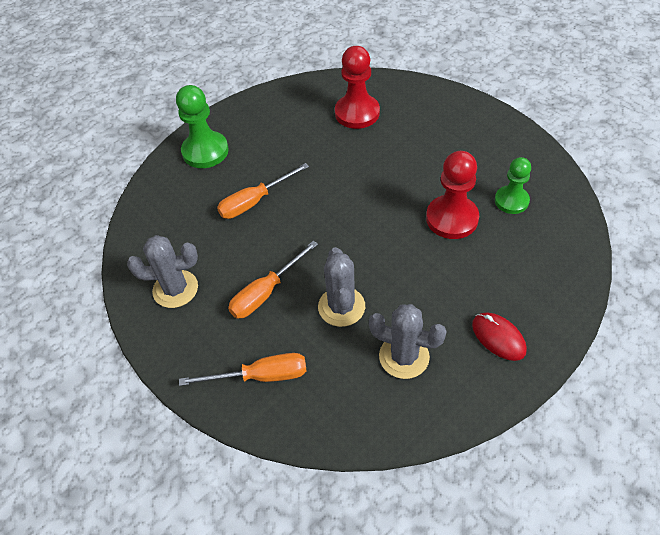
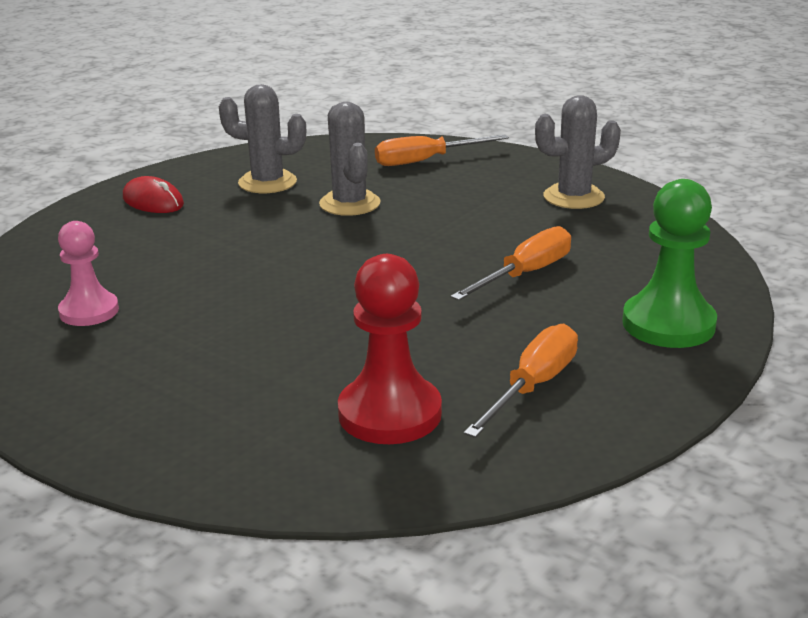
camera: 165 degrees right, 25 degrees down
orange screwdriver [228,241,318,319] -> orange screwdriver moved to [464,324,578,438]
red pawn [426,151,479,239] -> none
green pawn [495,157,531,214] -> pink pawn [58,221,119,326]

